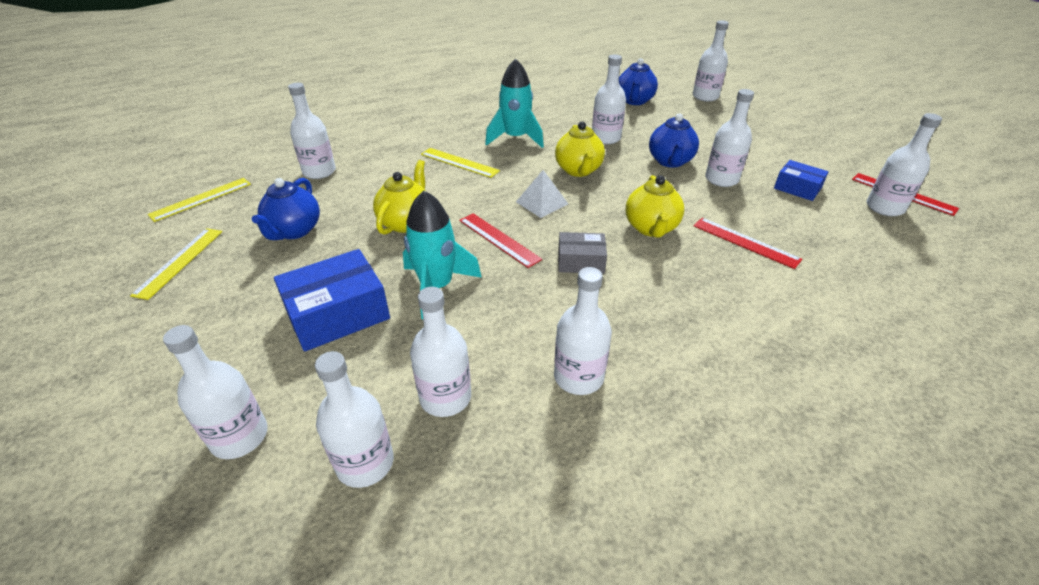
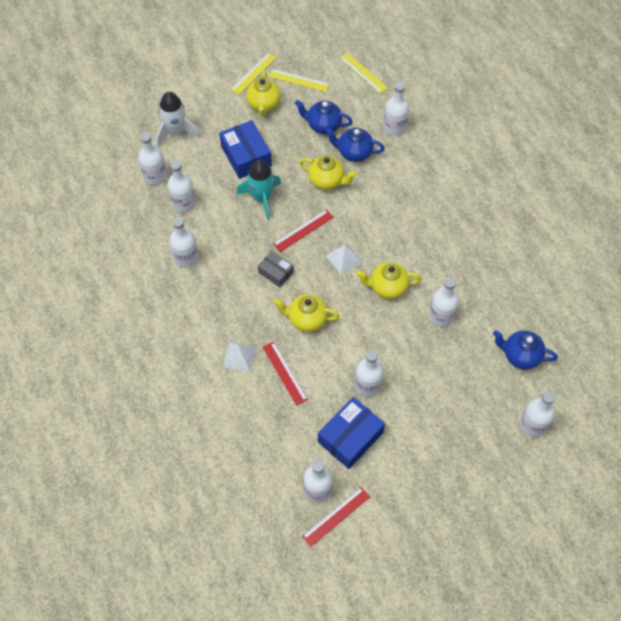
camera: 95 degrees right, 20 degrees up
white bottle [163,325,267,459] -> white rocket [156,92,201,148]
yellow ruler [421,148,500,178] -> yellow ruler moved to [231,52,277,95]
turquoise rocket [485,58,544,148] -> none
grey box [558,232,607,274] -> grey box turned 60 degrees counterclockwise [258,251,294,287]
blue teapot [649,113,699,168] -> blue teapot moved to [325,128,385,162]
red ruler [694,218,802,269] -> red ruler turned 75 degrees counterclockwise [263,342,308,406]
blue box [774,160,829,201] -> blue box [318,397,385,469], size x1.71
none -> white pyramid [223,342,257,372]
none -> yellow teapot [246,70,281,116]

